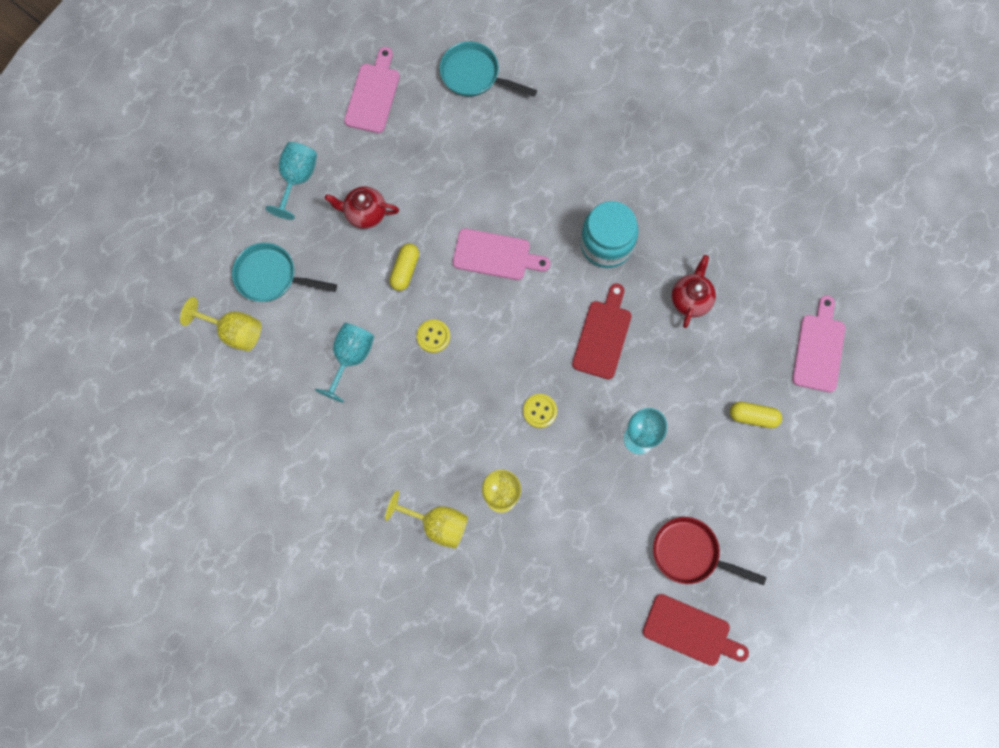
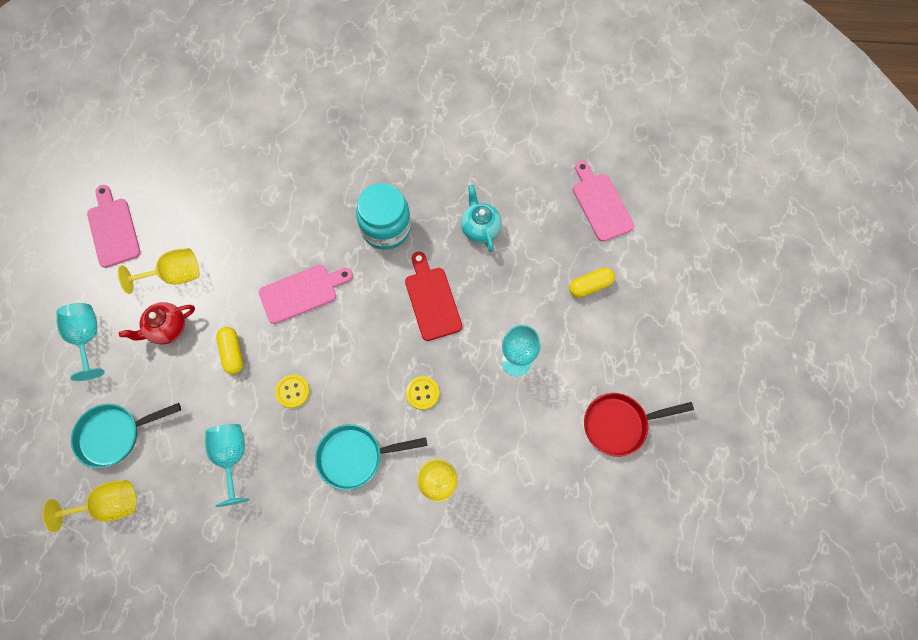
camera: 35 degrees left, 5 degrees down
yellow goblet [385,490,468,549] -> yellow goblet moved to [118,248,199,294]
turquoise pan [440,41,537,97] -> turquoise pan moved to [315,424,427,490]
red cutting board [643,594,749,666] -> none
red teapot [672,255,716,328] -> turquoise teapot [461,185,502,252]

